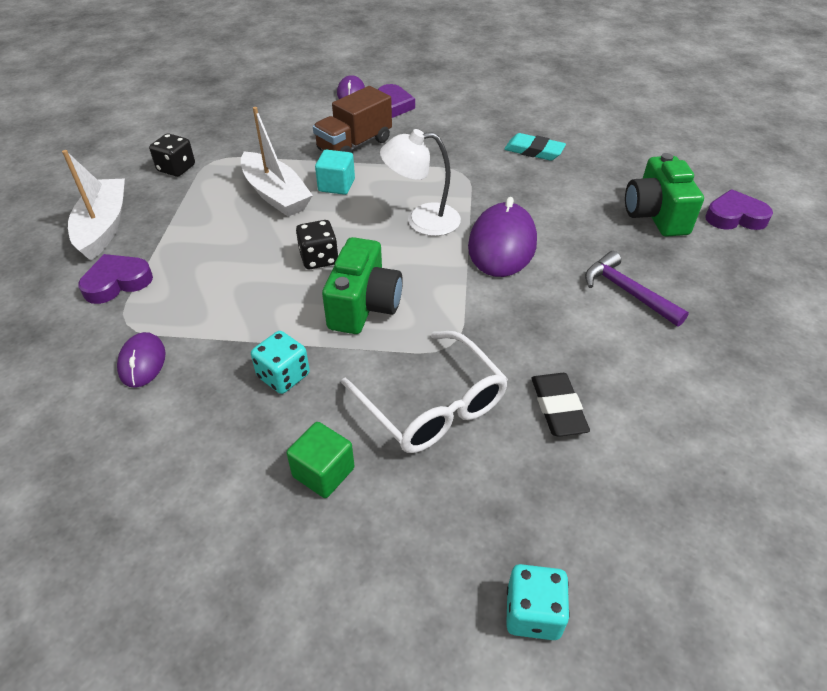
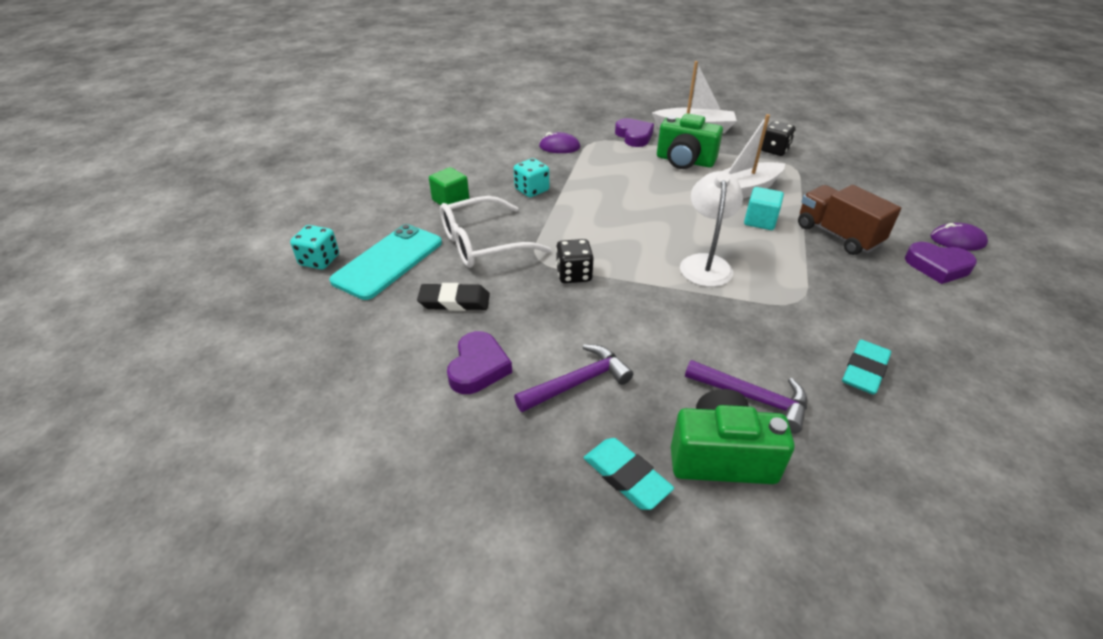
camera: 100 degrees right, 5 degrees down
black dice [296,220,338,269] -> black dice moved to [556,239,594,283]
green camera [322,237,403,334] -> green camera moved to [657,113,723,169]
purple mouse [468,197,537,277] -> none
purple heart [705,189,773,230] -> purple heart moved to [447,331,512,394]
none -> turquoise phone [329,224,442,300]
none -> turquoise eraser [584,438,674,510]
none -> purple hammer [685,360,807,434]

